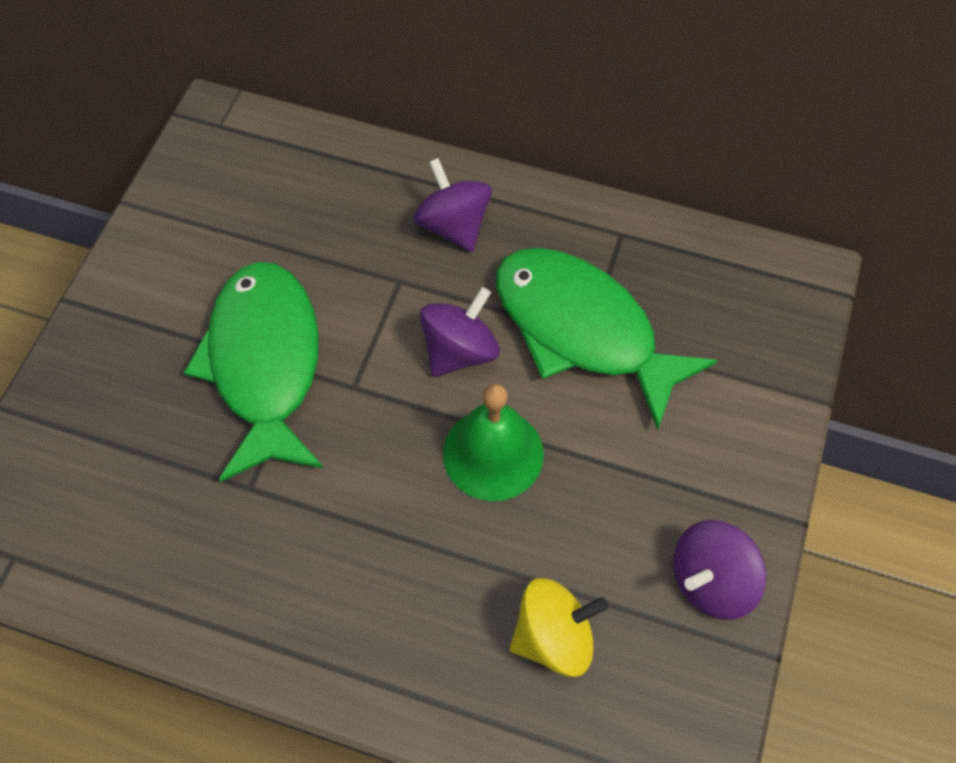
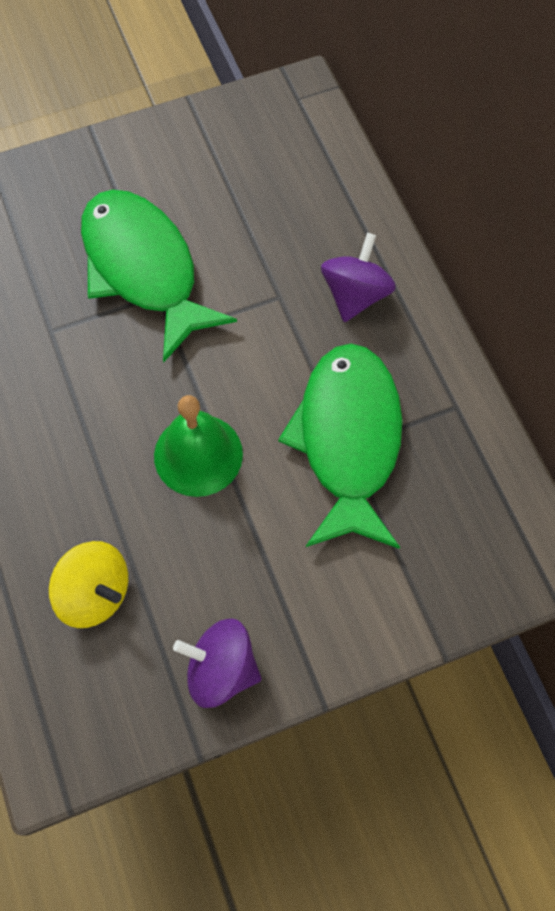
camera: 50 degrees right, 5 degrees up
green fish [184,262,324,482] -> green fish turned 75 degrees counterclockwise [81,190,237,362]
purple spinning top [420,287,500,377] -> none

